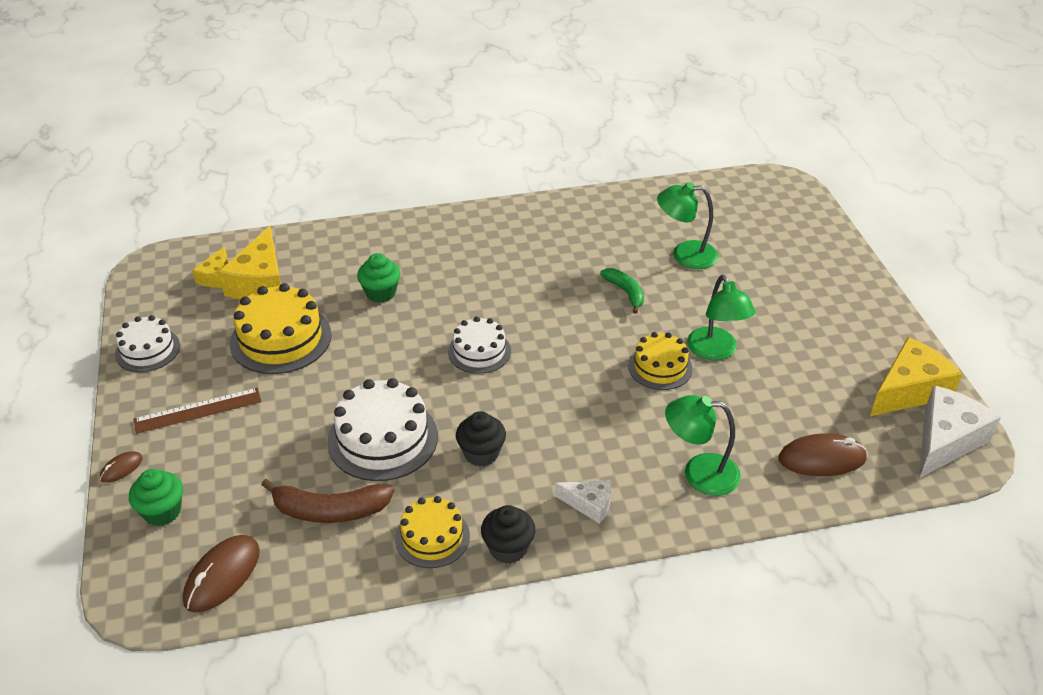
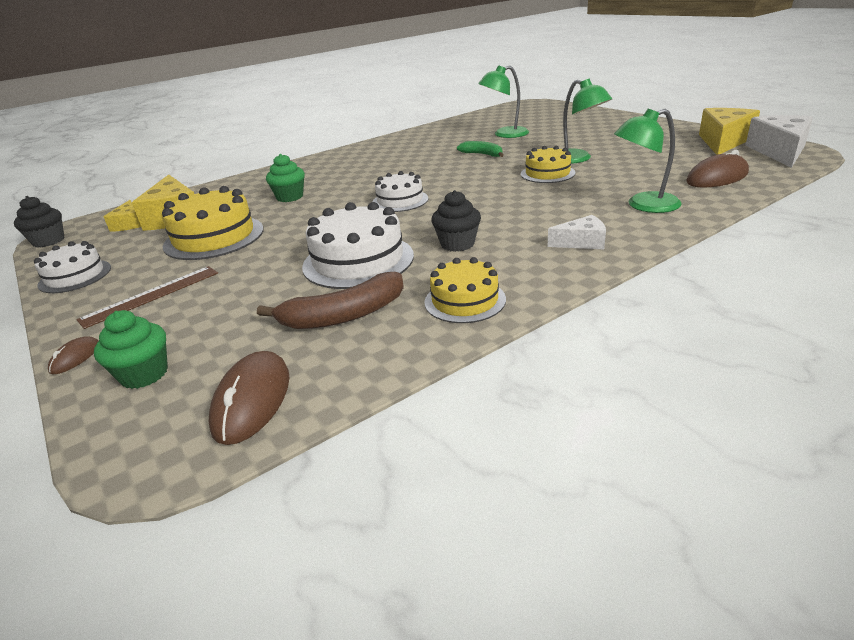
camera: 20 degrees left, 10 degrees down
black cupcake [481,505,535,564] -> black cupcake moved to [14,196,65,248]

